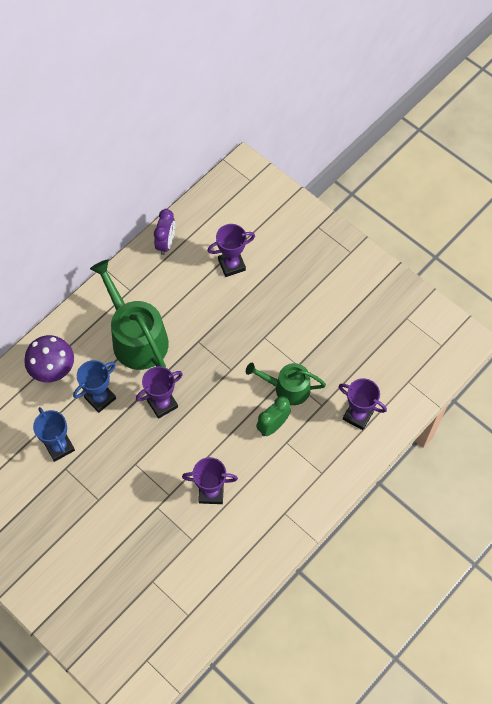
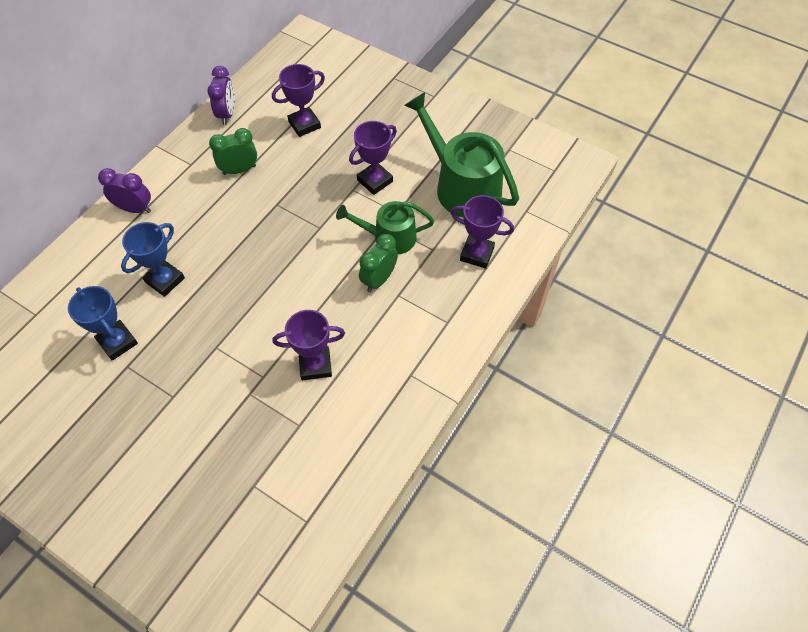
camera: 10 degrees left, 5 degrees down
purple mushroom [24,335,74,382] -> none
green watering can [90,259,169,370] -> green watering can moved to [404,92,519,217]
purple trophy [136,366,183,419] -> purple trophy moved to [349,121,397,195]
none -> purple clock [98,168,151,213]
none -> green clock [209,128,257,175]

